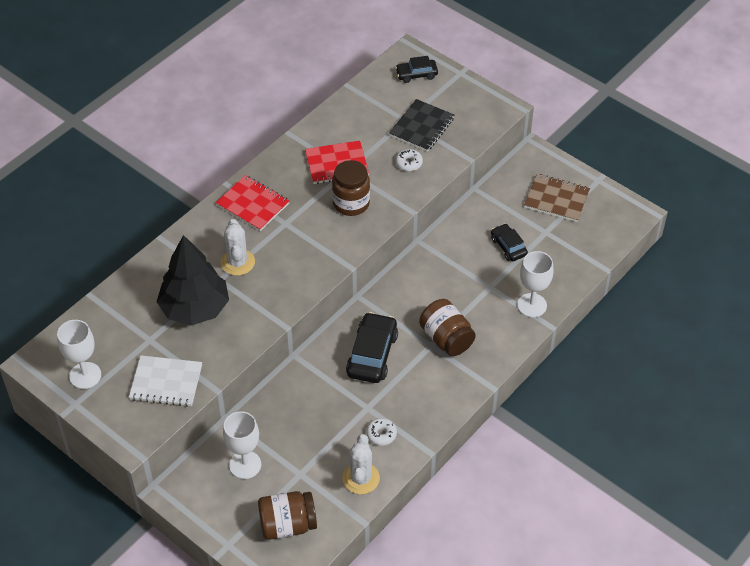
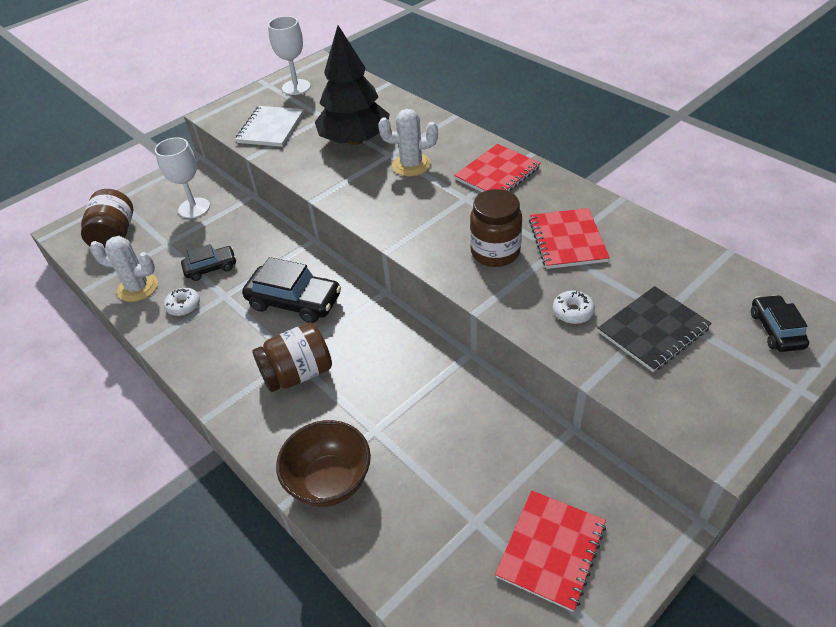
camera: 100 degrees right, 5 degrees down
black notebook [389,99,454,152] -> black notebook turned 75 degrees counterclockwise [598,286,712,372]
black car [491,224,528,261] -> black car moved to [181,244,236,281]
white goblet [517,251,554,317] -> brown bowl [276,420,371,507]
brown notebook [524,174,590,222] -> red notebook [495,490,606,612]

